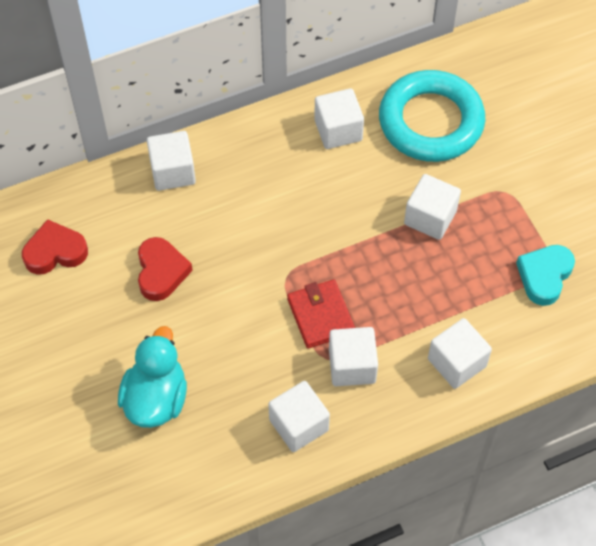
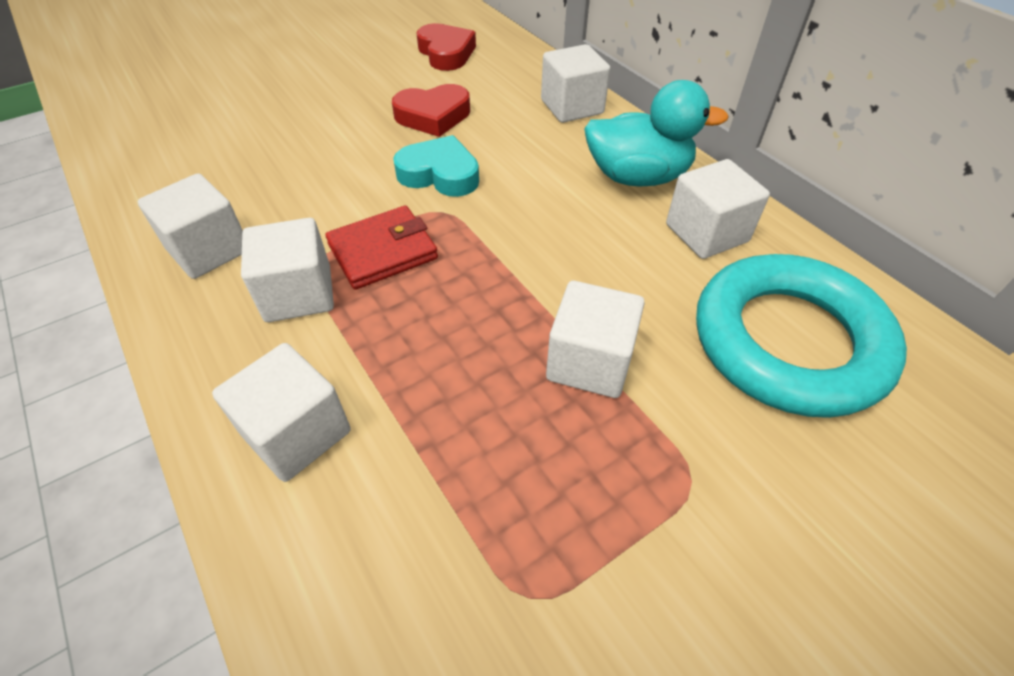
camera: 80 degrees right, 10 degrees down
turquoise duck [118,326,187,428] -> turquoise duck moved to [584,80,729,187]
turquoise heart [516,245,575,306] -> turquoise heart moved to [393,135,479,197]

